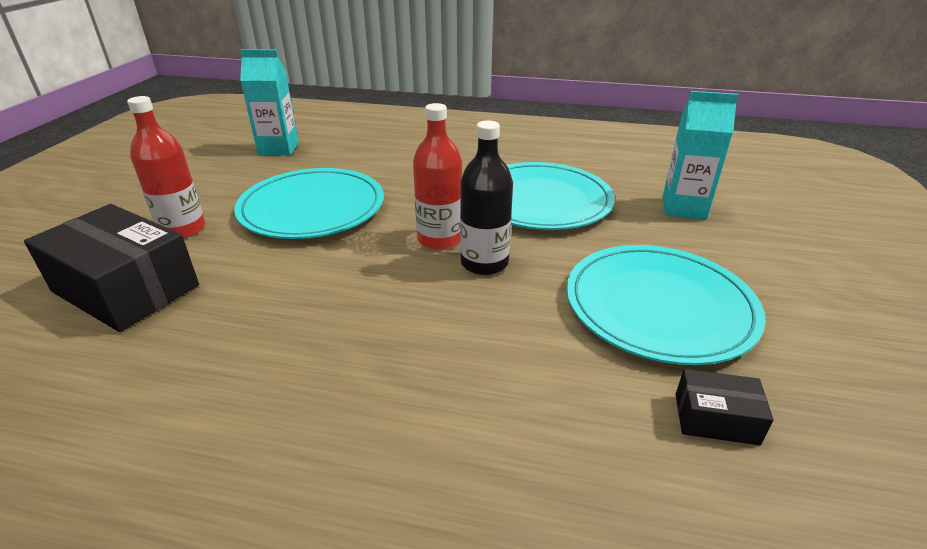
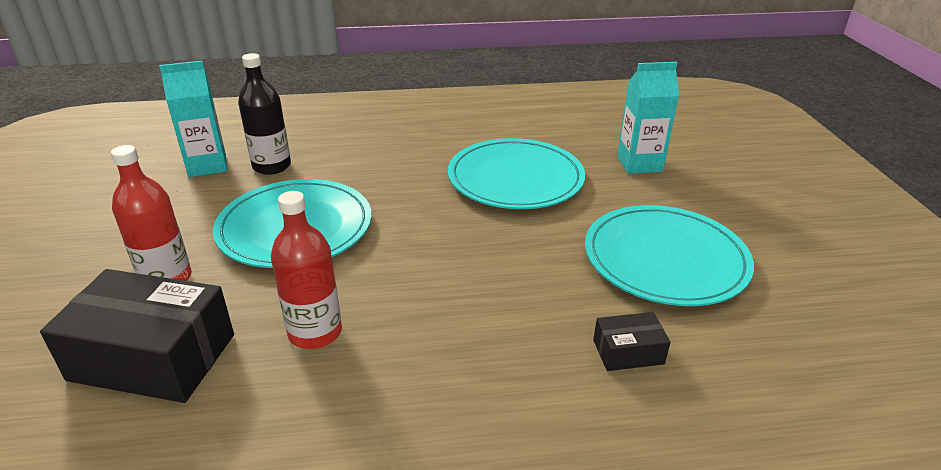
camera: 20 degrees left, 0 degrees up
red bottle [413,103,462,250] -> red bottle moved to [271,191,342,349]
black bottle [460,120,513,275] -> black bottle moved to [238,53,291,175]
black box [676,369,774,446] -> black box moved to [593,312,671,371]

